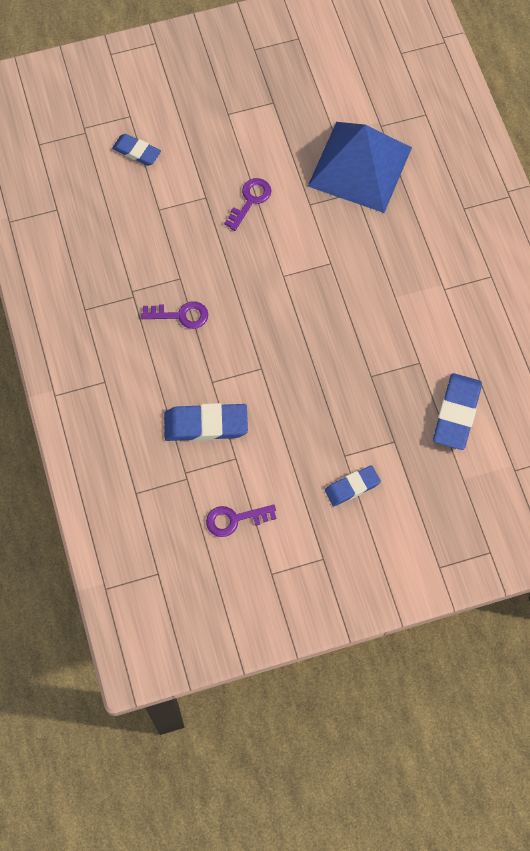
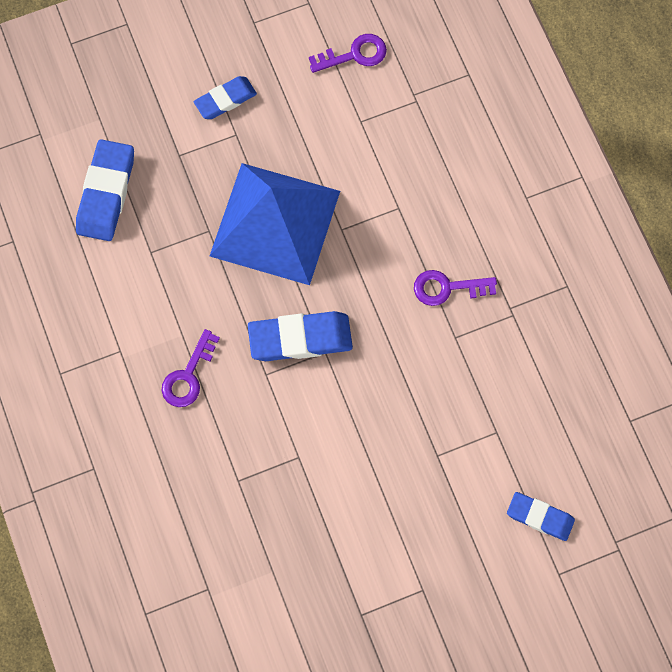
camera: 175 degrees right, 5 degrees up
blue eraser [164,403,248,441] -> blue eraser moved to [248,311,353,361]
purple key [224,178,271,231] -> purple key moved to [161,329,220,407]
blue pyramid [308,122,412,213] -> blue pyramid moved to [210,163,340,285]

